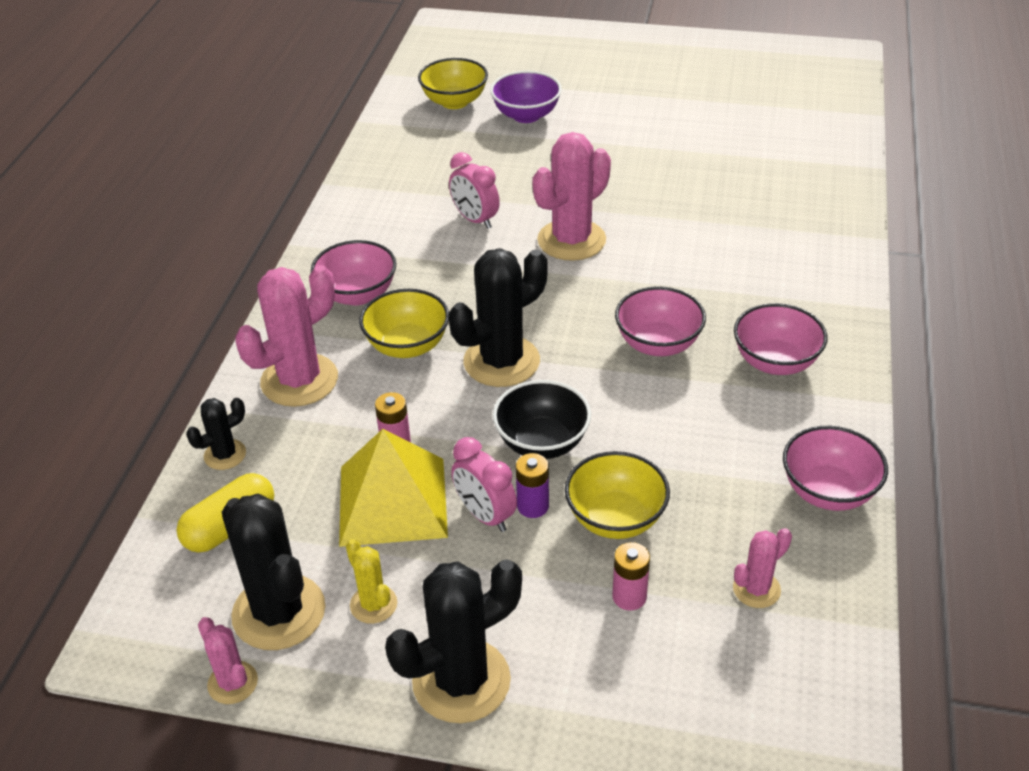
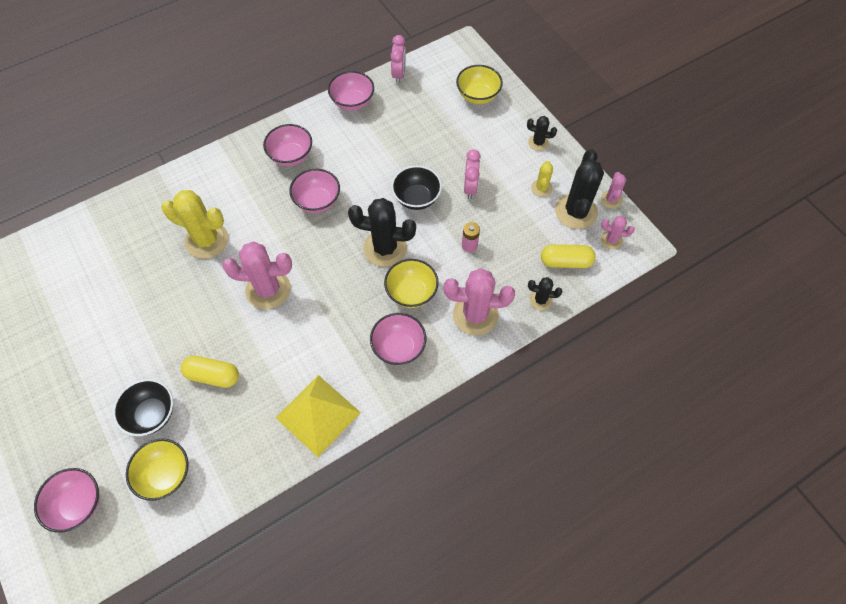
camera: 135 degrees left, 20 degrees up
yellow pyramid [339,429,448,547] -> yellow pyramid moved to [276,375,361,457]
black cactus [385,559,522,723] -> black cactus [527,116,557,151], size x0.51
pink clock [449,152,500,229] -> pink clock moved to [390,35,406,83]
purple bowl [490,71,562,123] -> black bowl [113,379,173,436]
purple battery [516,453,549,518] -> none
yellow bowl [565,451,670,539] -> yellow bowl moved to [456,65,503,104]
pink battery [612,542,650,611] -> none
pink cactus [733,528,792,608] -> pink cactus moved to [601,216,635,250]
none -> pink bowl [34,468,100,533]
none -> yellow cactus [161,190,229,259]
none -> yellow capsule [181,356,239,388]

